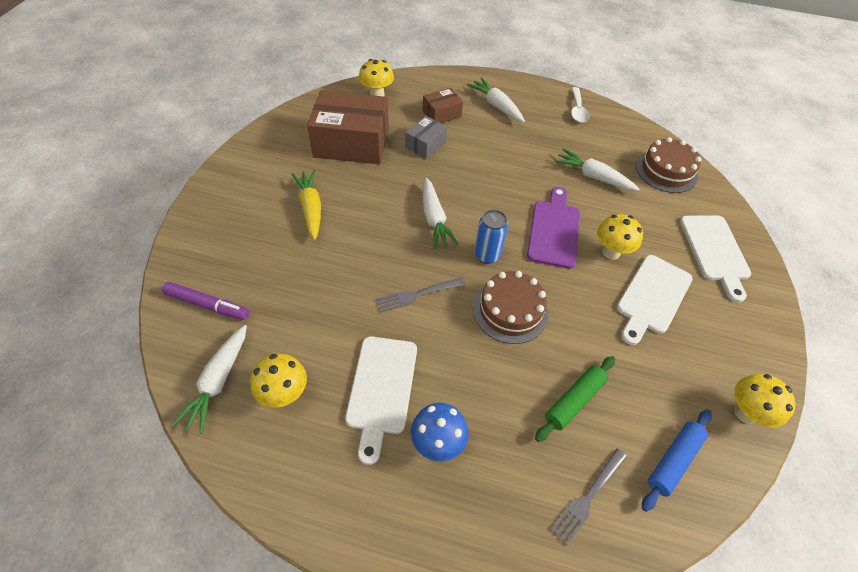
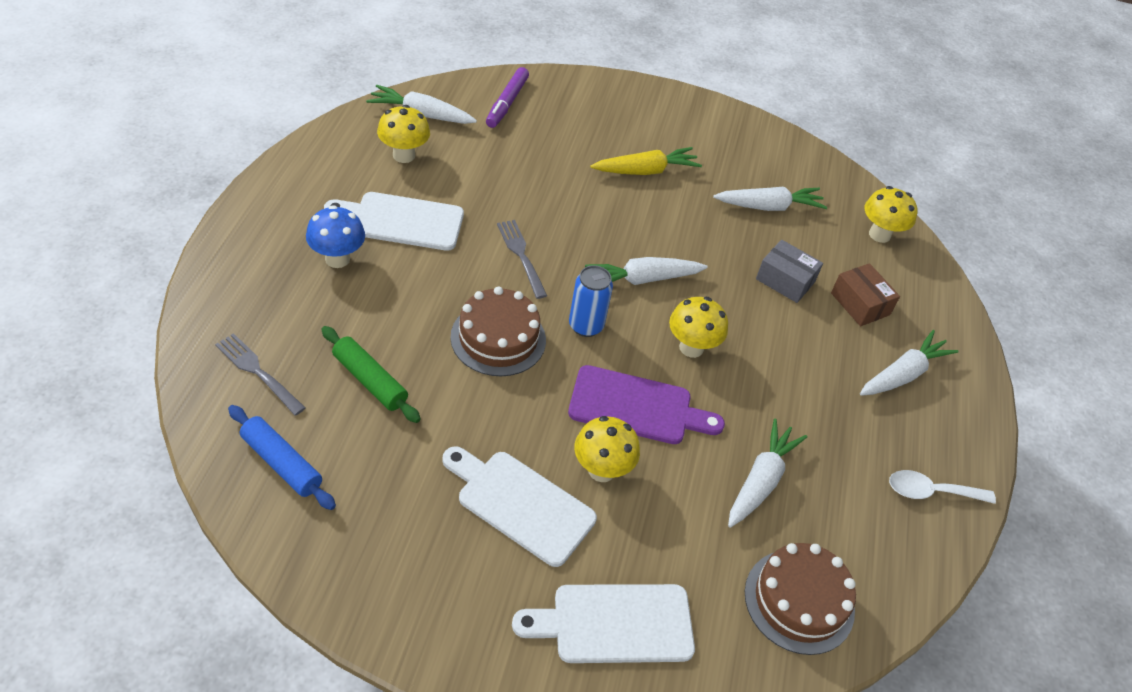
camera: 85 degrees right, 5 degrees down
brown box [307,90,389,164] -> white carrot [713,187,827,211]
yellow mushroom [734,374,796,428] -> yellow mushroom moved to [669,297,728,358]

